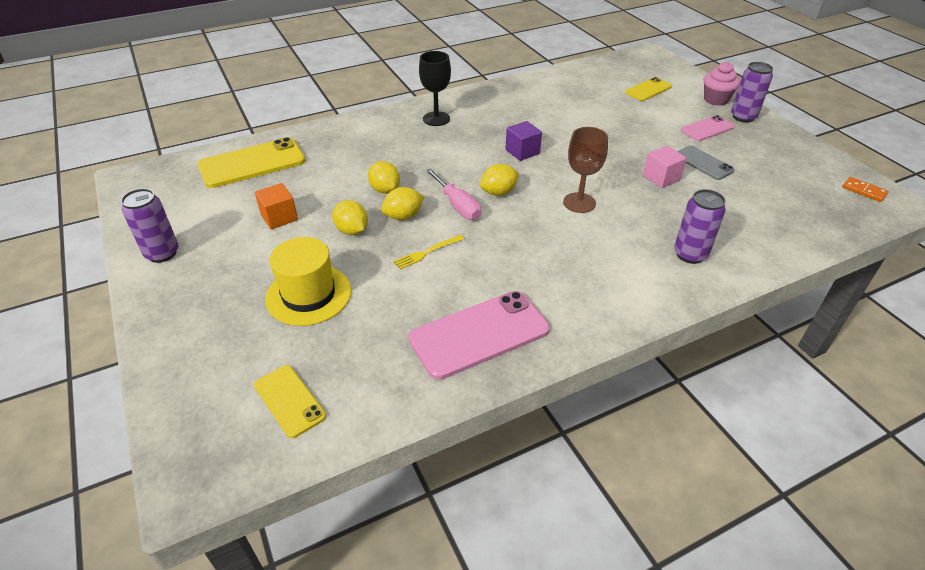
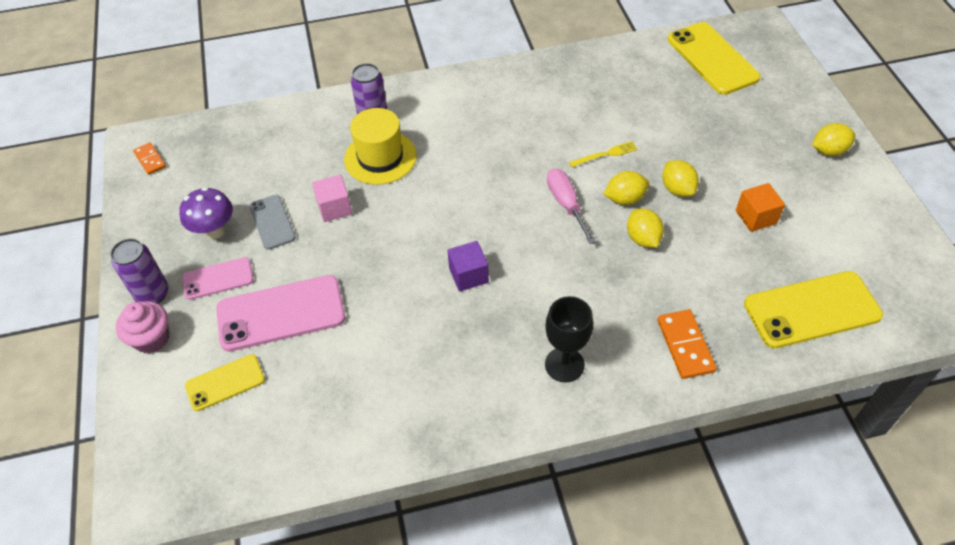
camera: 165 degrees left, 10 degrees up
purple can [121,188,178,263] -> none
yellow phone [254,365,326,438] -> yellow phone [668,22,761,95], size x1.76
yellow hat [265,237,351,326] -> yellow hat moved to [344,108,417,185]
pink phone [408,291,550,380] -> pink phone moved to [216,275,345,352]
yellow lemon [480,164,519,196] -> yellow lemon moved to [812,123,855,156]
brown goblet [563,127,608,213] -> none
none -> purple mushroom [179,187,233,239]
none -> orange domino [657,309,717,379]

